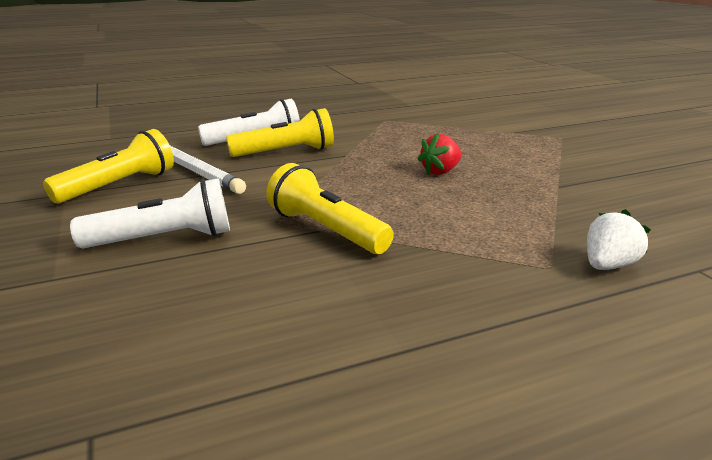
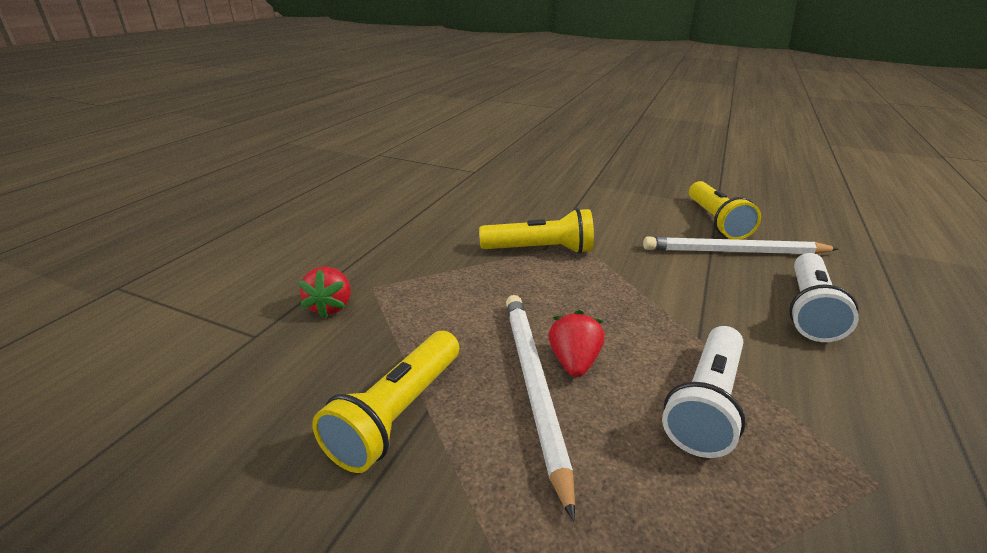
camera: 135 degrees right, 5 degrees up
white flashlight [70,178,230,248] -> white flashlight moved to [662,326,746,458]
yellow flashlight [226,108,334,157] -> yellow flashlight moved to [312,331,459,473]
white strawberry [587,209,651,270] -> red strawberry [298,266,351,318]
none -> white pencil [506,295,575,521]

